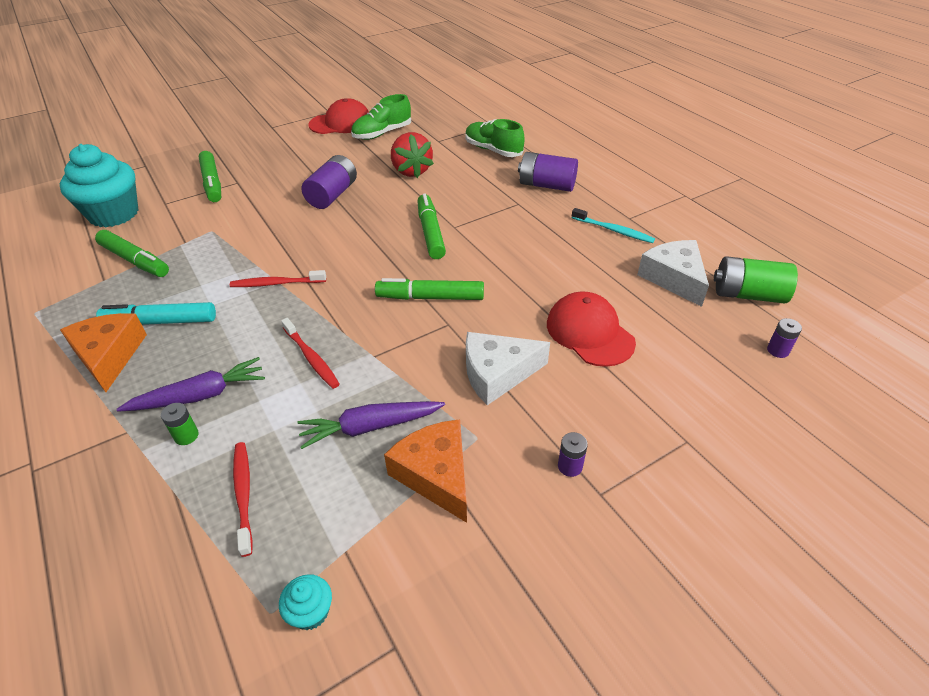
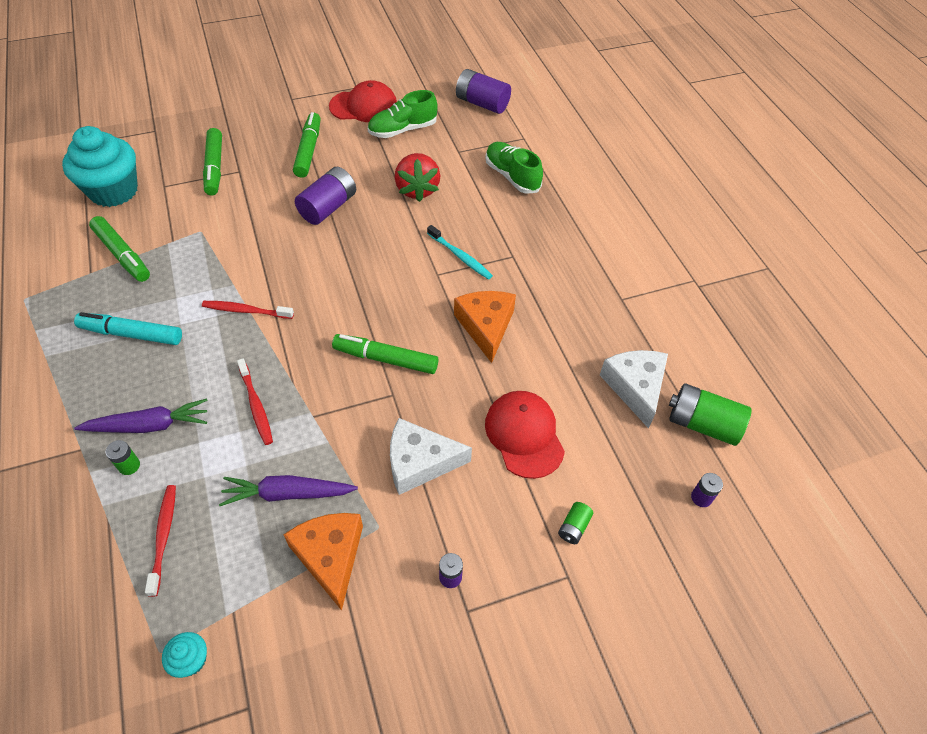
camera: 10 degrees right, 10 degrees up
orange cheese [60,313,147,392] -> orange cheese moved to [454,291,516,363]
green marker [417,193,446,259] -> green marker moved to [293,112,321,178]
purple battery [518,152,578,192] -> purple battery moved to [456,69,511,114]
turquoise toothbrush [571,208,655,243] -> turquoise toothbrush moved to [427,225,493,280]
none -> green battery [558,502,593,544]

